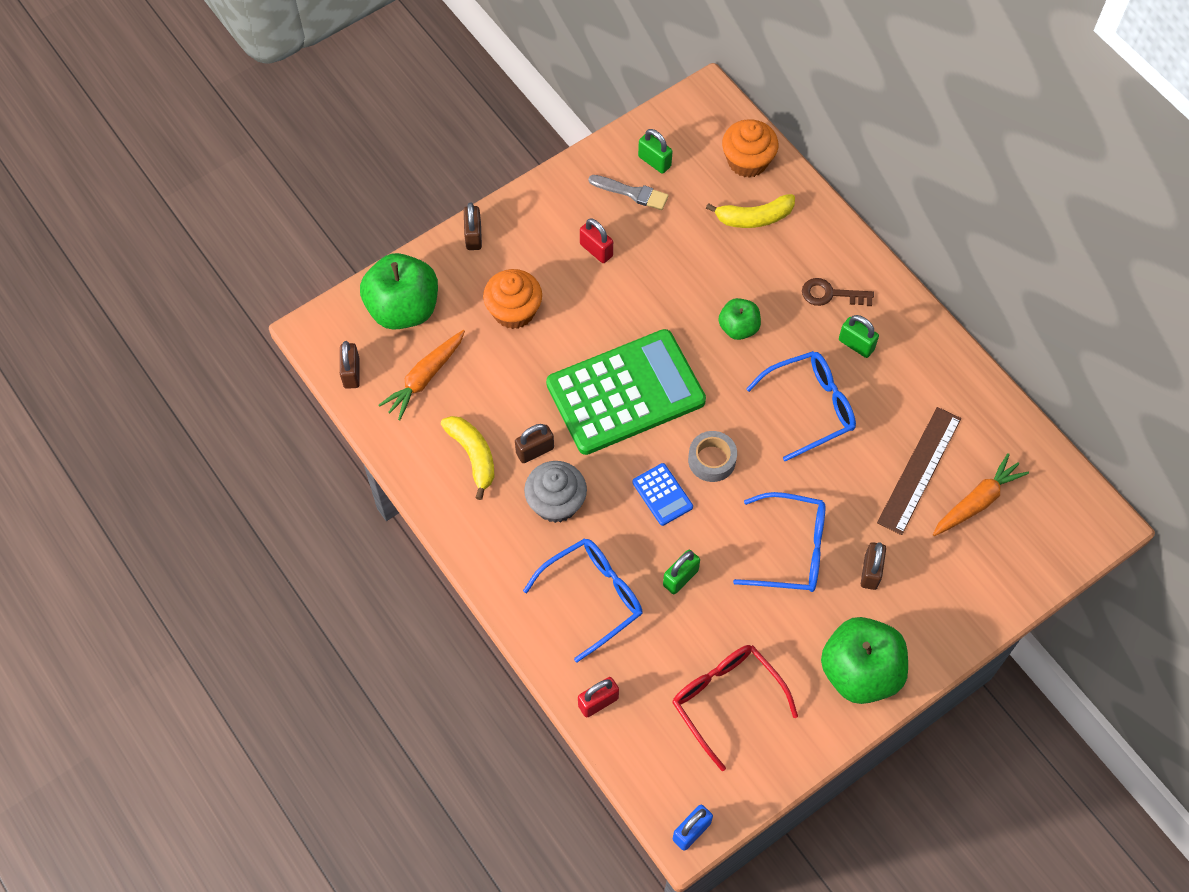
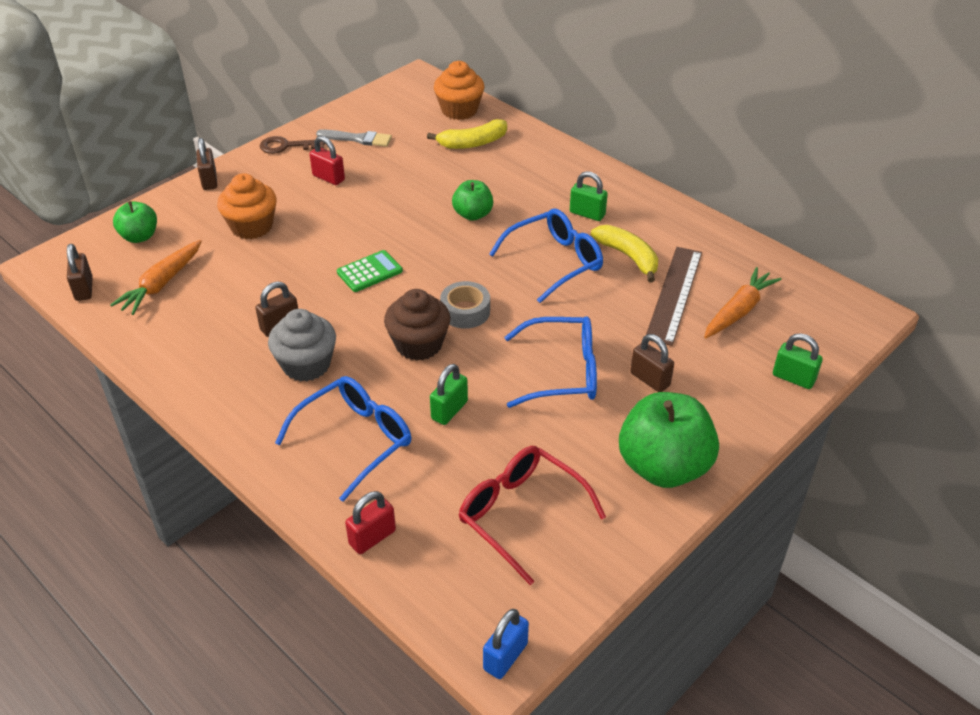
camera: 10 degrees left, 20 degrees down
green apple [360,253,438,330] -> green apple [113,201,157,243], size x0.54
yellow banana [441,416,494,500] -> yellow banana moved to [591,225,658,283]
green calculator [546,329,706,455] -> green calculator [337,250,403,292], size x0.40
blue calculator [632,463,693,526] -> brown cupcake [384,289,450,361]
green padlock [638,129,673,174] -> green padlock moved to [773,333,823,389]
brown key [802,278,874,306] -> brown key moved to [260,136,325,154]
brown padlock [861,542,886,590] -> brown padlock turned 45 degrees counterclockwise [630,334,674,392]

